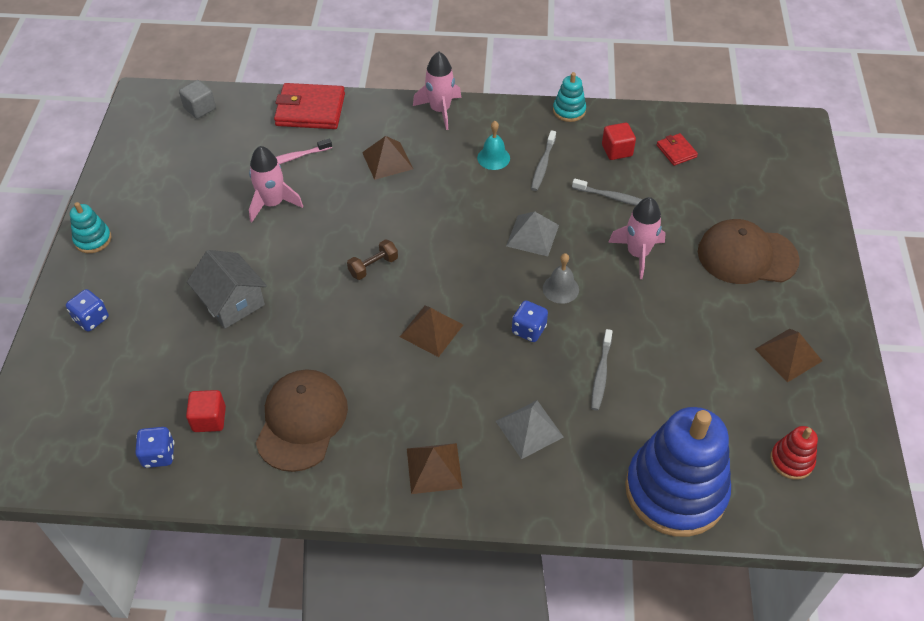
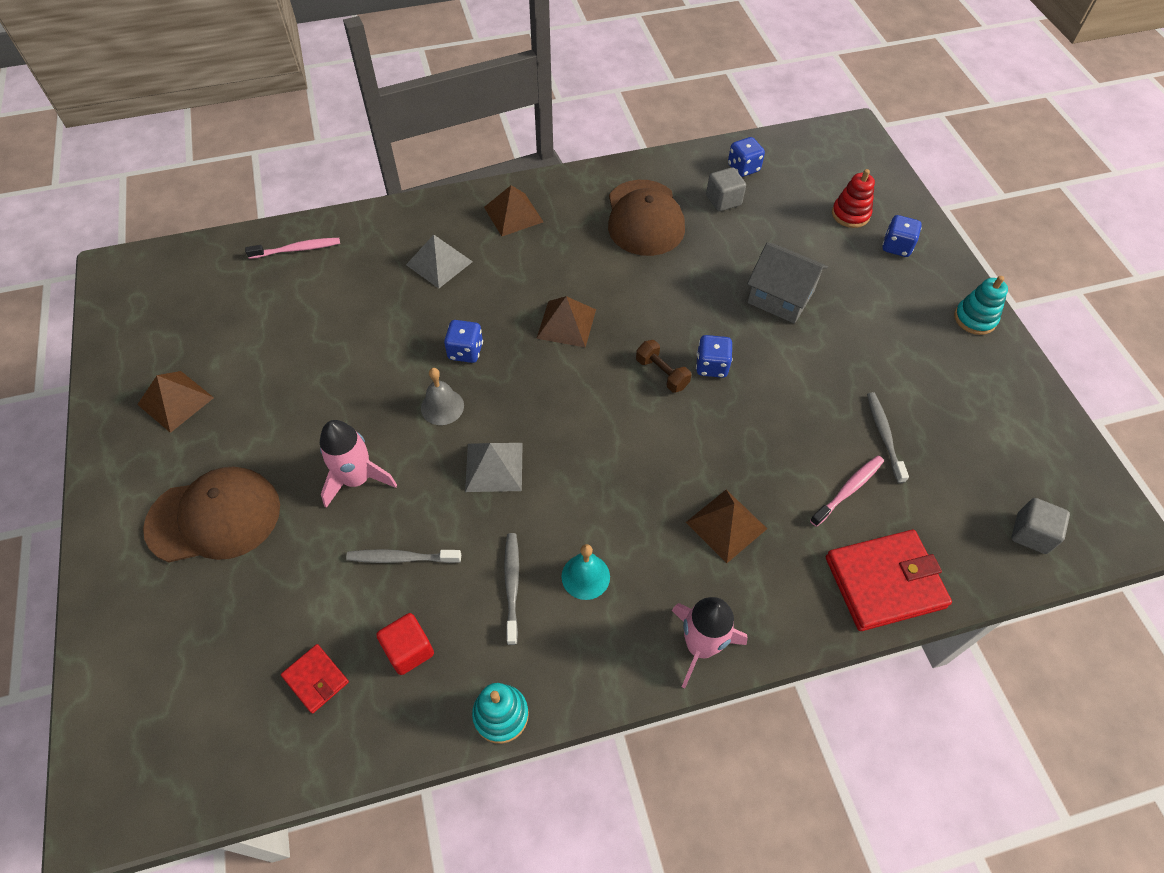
camera: 160 degrees right, 5 degrees up
red cube [186,390,226,432] -> grey cube [706,167,746,211]
pink rocket [249,146,303,222] -> none
brown dumbbell [347,239,398,280] -> brown dumbbell turned 75 degrees counterclockwise [636,340,691,393]
grey toothbrush [591,329,613,411] -> grey toothbrush moved to [867,392,909,483]
blue stacking toy [625,407,731,537] -> pink toothbrush [245,238,340,259]
red stacking toy [770,426,818,480] -> red stacking toy moved to [832,169,875,228]
none -> blue dice [696,335,733,378]

